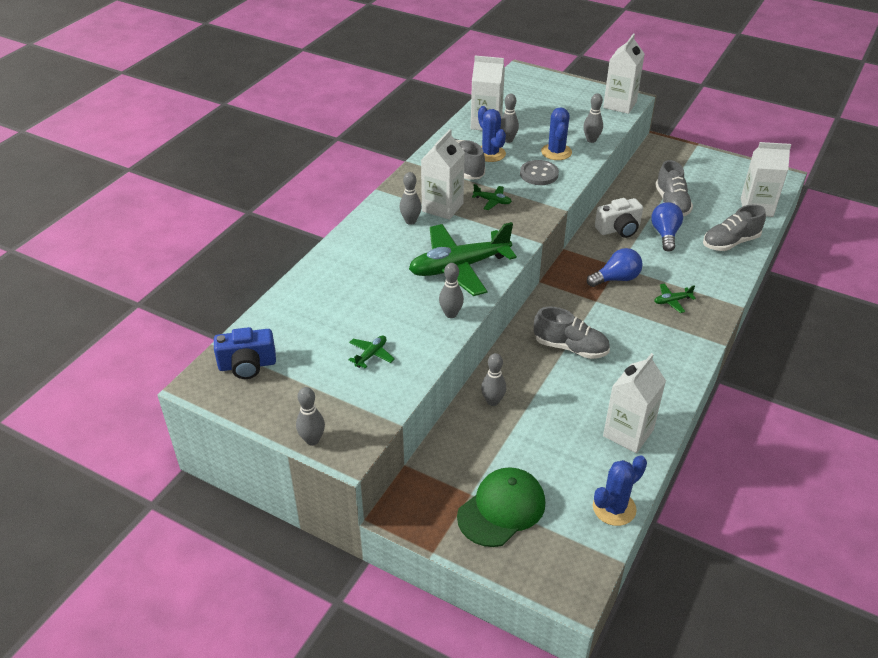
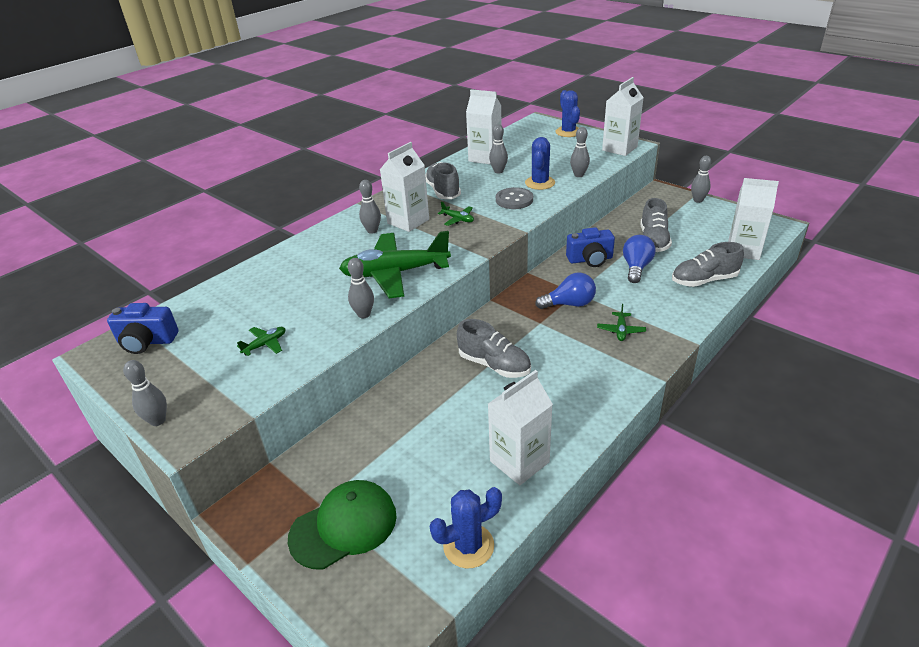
camera: 15 degrees right, 5 degrees down
blue cactus [478,106,506,162] -> blue cactus moved to [555,90,580,137]
grey bowling pin [481,353,506,406] -> grey bowling pin moved to [691,156,711,203]
white camera [595,198,643,238] -> blue camera [566,227,615,267]
green plane [655,283,696,313] -> green plane turned 75 degrees counterclockwise [597,304,646,341]

